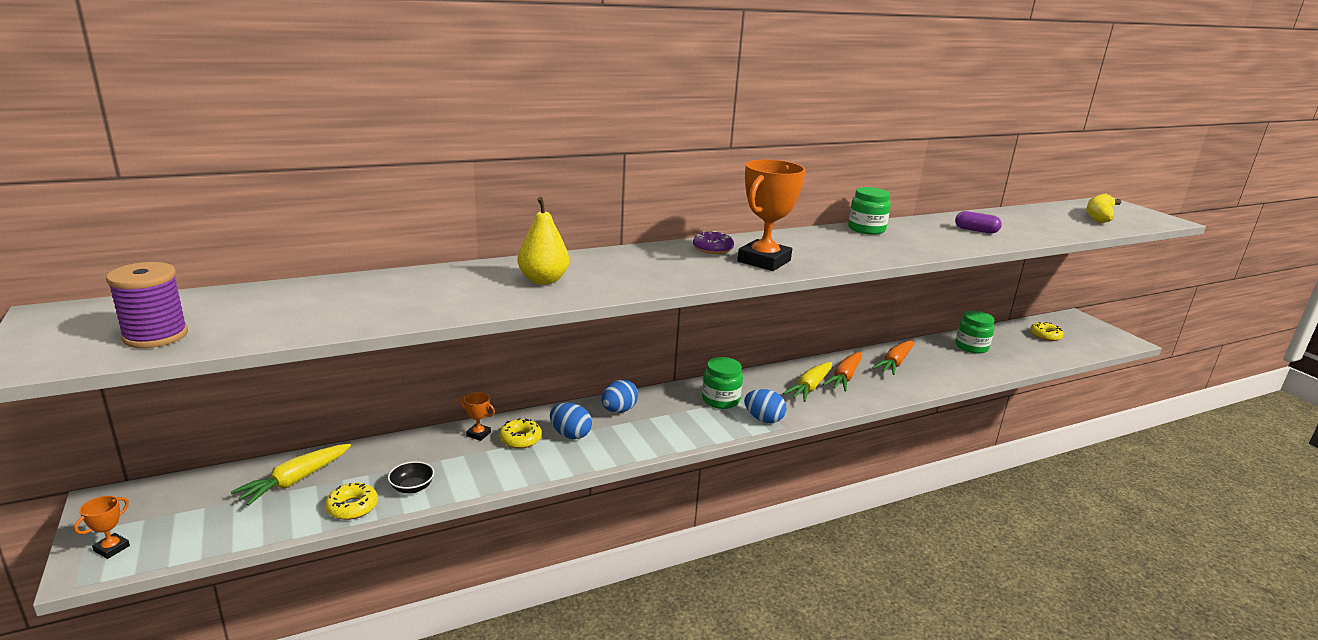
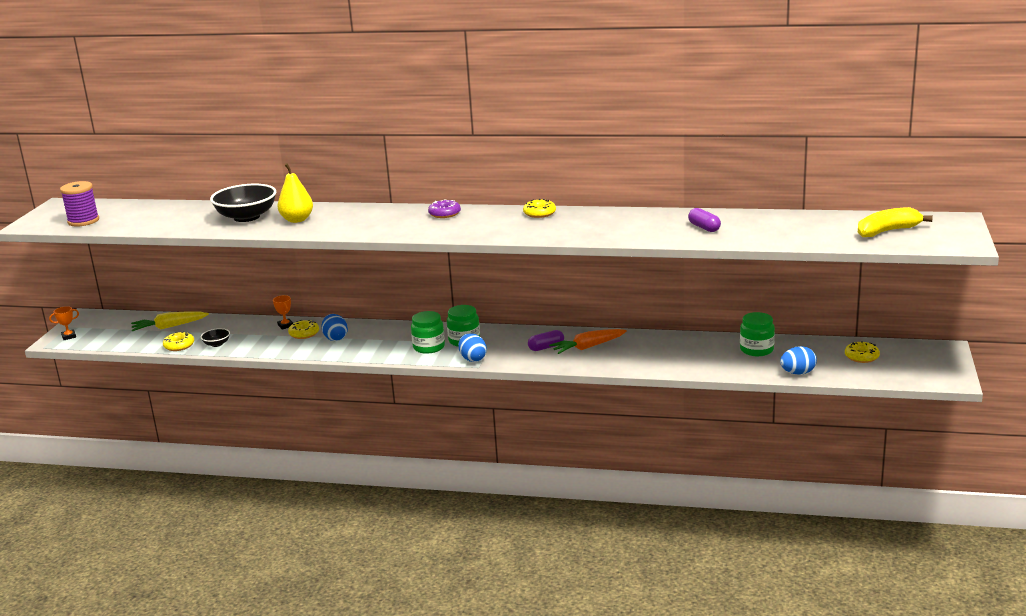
camera: 40 degrees right, 0 degrees up
blue egg [601,379,638,413] -> blue egg moved to [780,346,817,375]
orange trophy [737,159,806,271] -> none
yellow carrot [783,362,832,402] -> purple capsule [528,330,564,351]
green jar [848,187,891,235] -> green jar moved to [411,311,445,354]
orange carrot [872,340,913,375] -> none
none -> black bowl [210,184,276,222]
none -> yellow donut [523,199,556,218]

